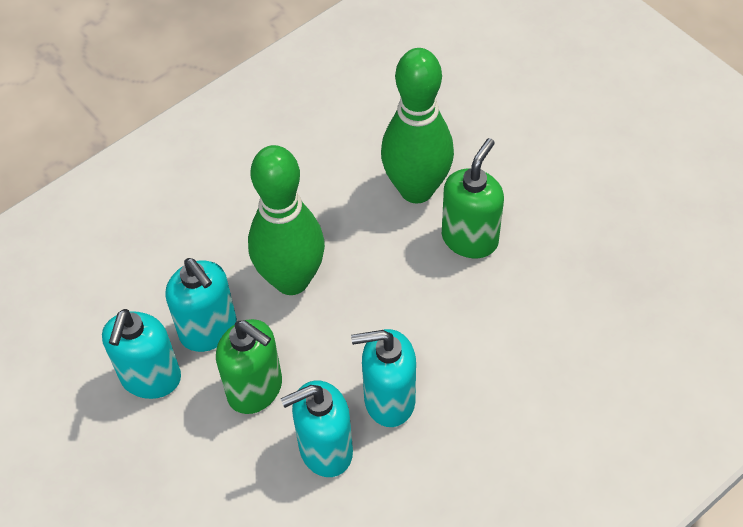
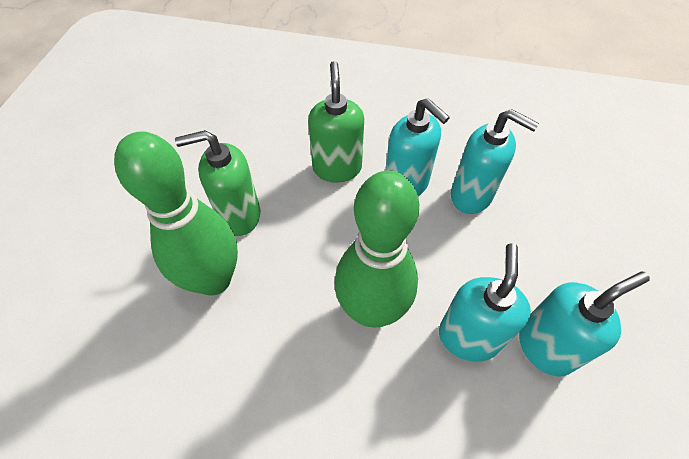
camera: 130 degrees left, 0 degrees up
green soap dispenser [216,319,282,414] -> green soap dispenser moved to [308,61,364,183]

